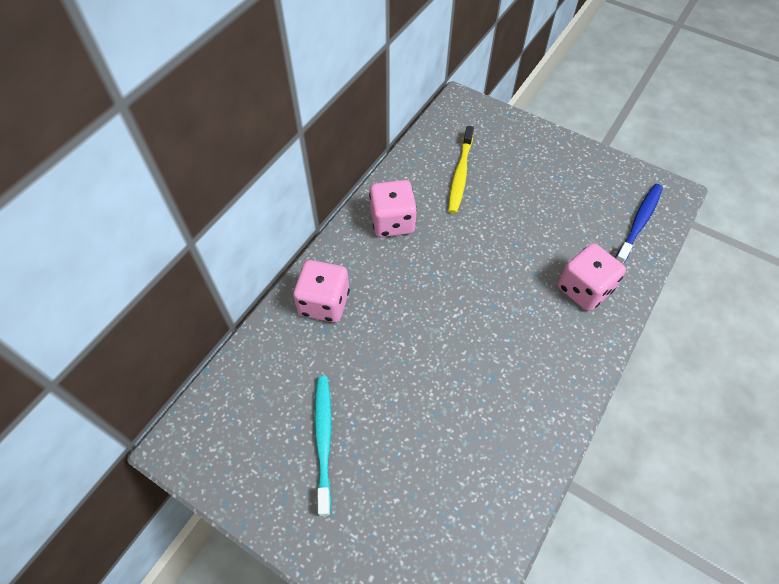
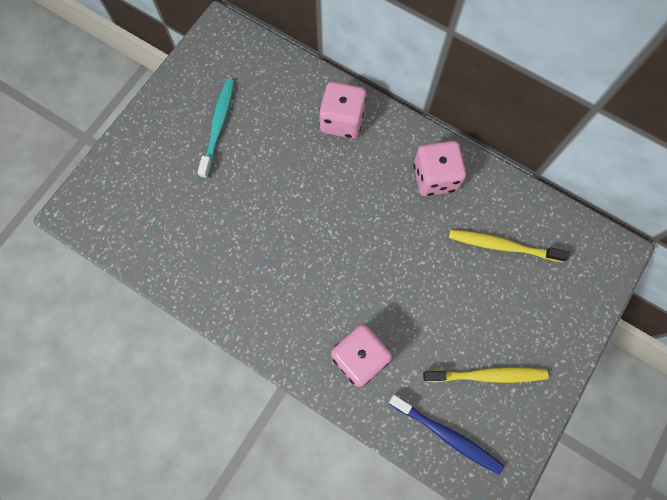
camera: 90 degrees right, 15 degrees up
turquoise toothbrush [314,376,332,516] -> turquoise toothbrush turned 75 degrees counterclockwise [198,79,234,178]
none -> yellow toothbrush [423,367,548,383]

